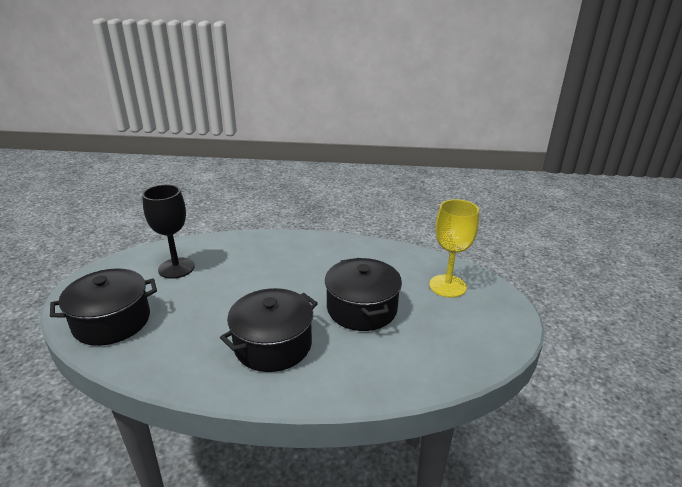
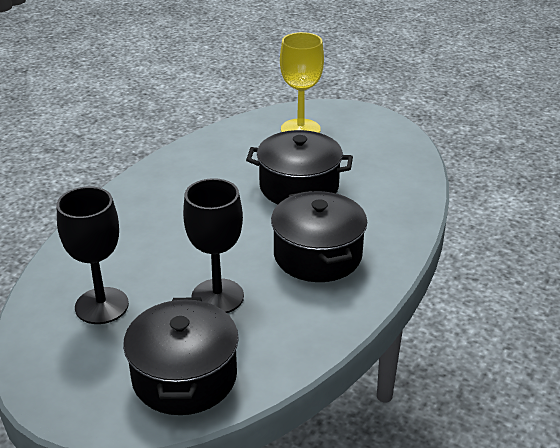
camera: 65 degrees left, 5 degrees up
none -> black goblet [183,178,244,313]

